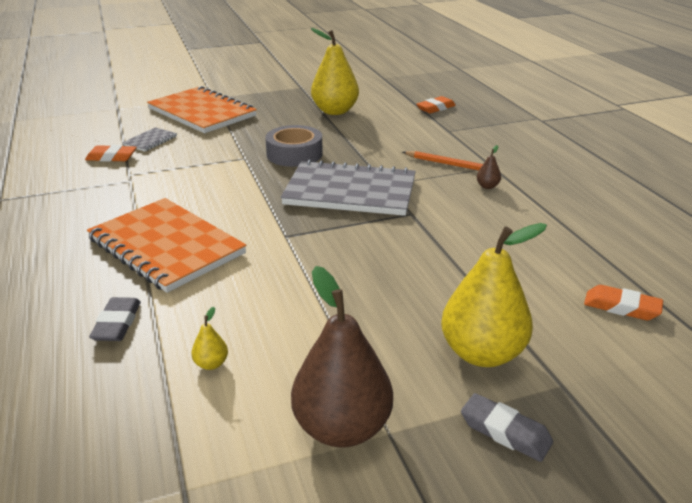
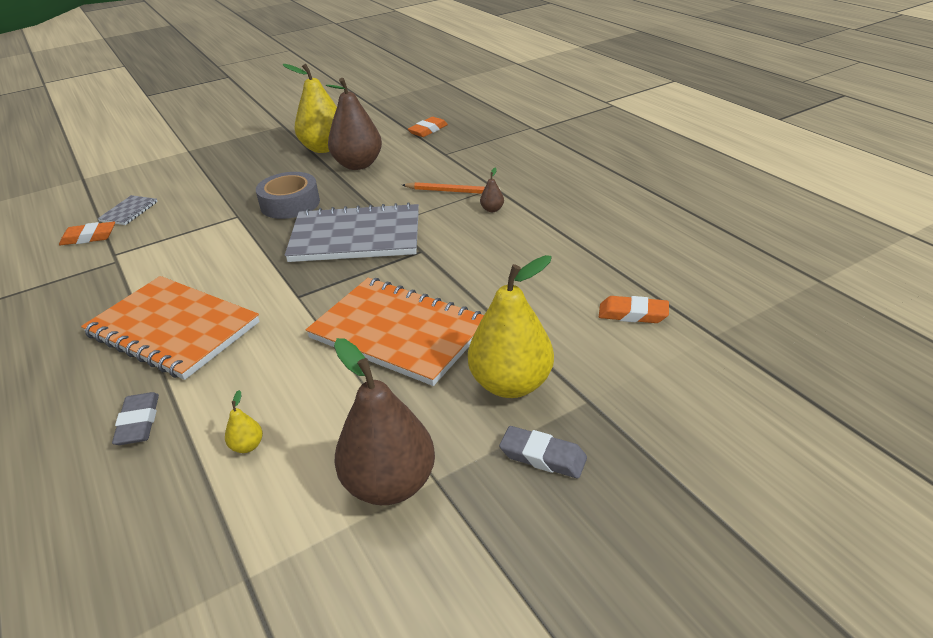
camera: 10 degrees left, 5 degrees up
orange notebook [147,86,257,133] -> orange notebook moved to [306,278,484,386]
none -> brown pear [326,78,382,170]

